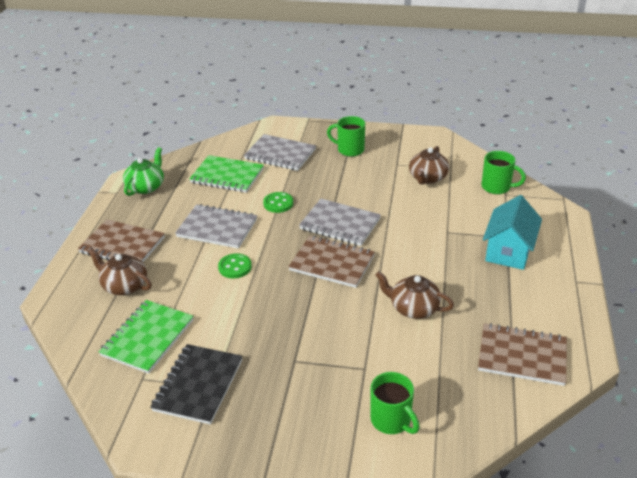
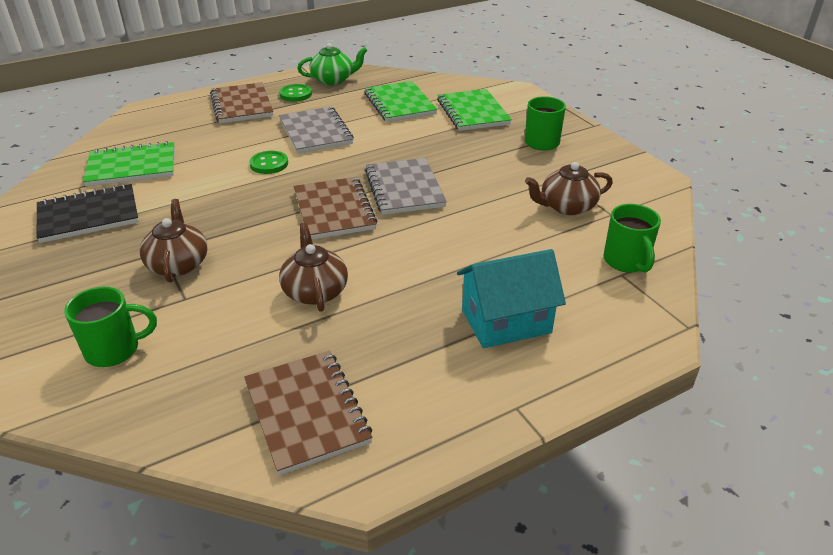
camera: 50 degrees right, 0 degrees up
brown teapot [88,248,152,295] -> brown teapot moved to [140,199,208,283]
grey notebook [244,134,316,171] -> green notebook [437,89,512,131]
green button [263,192,293,213] -> green button moved to [279,84,312,102]
green mug [370,372,419,434] -> green mug turned 120 degrees counterclockwise [64,287,157,367]

